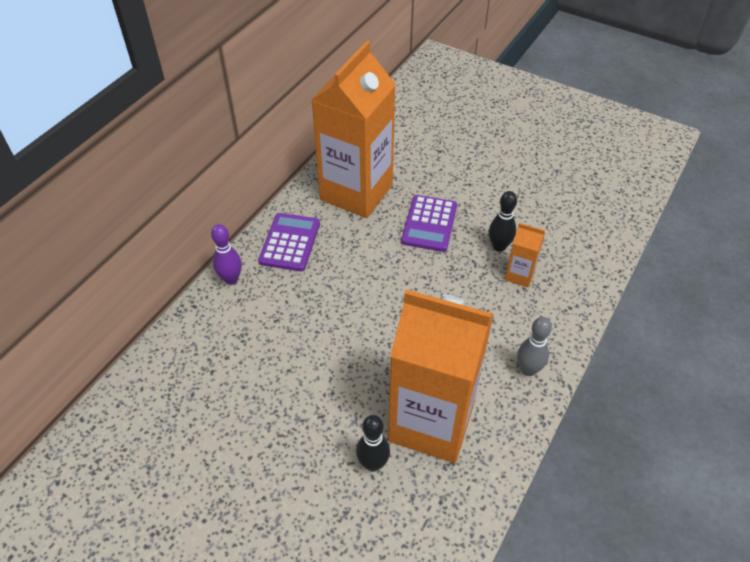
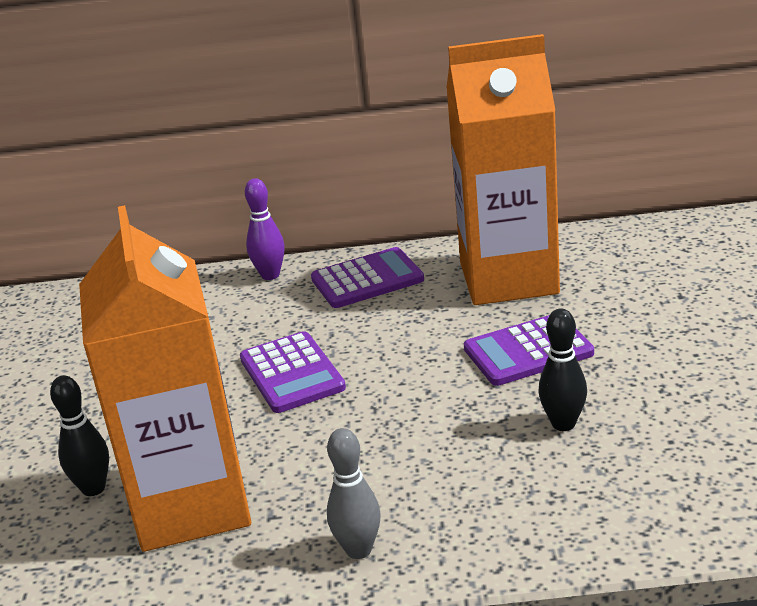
camera: 60 degrees right, 20 degrees down
orange carton [505,223,545,287] -> none
none -> purple calculator [240,331,346,413]

